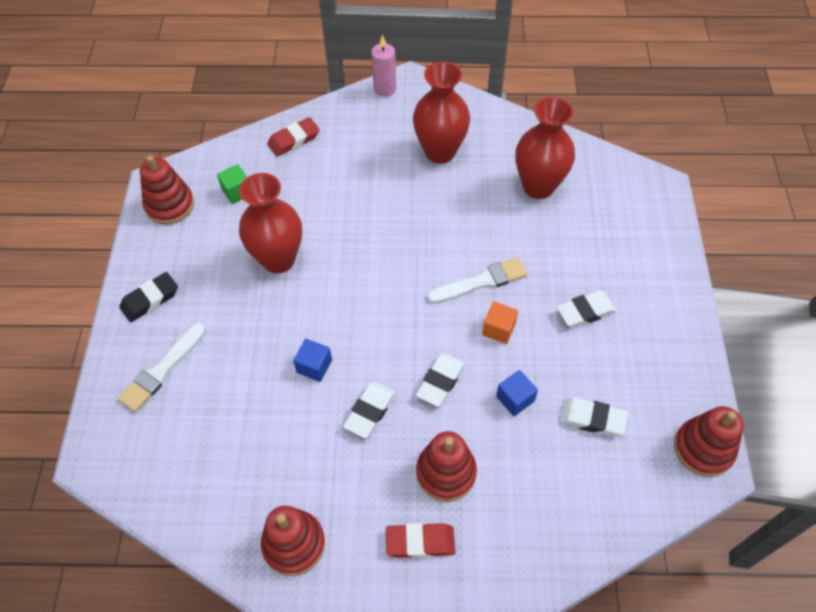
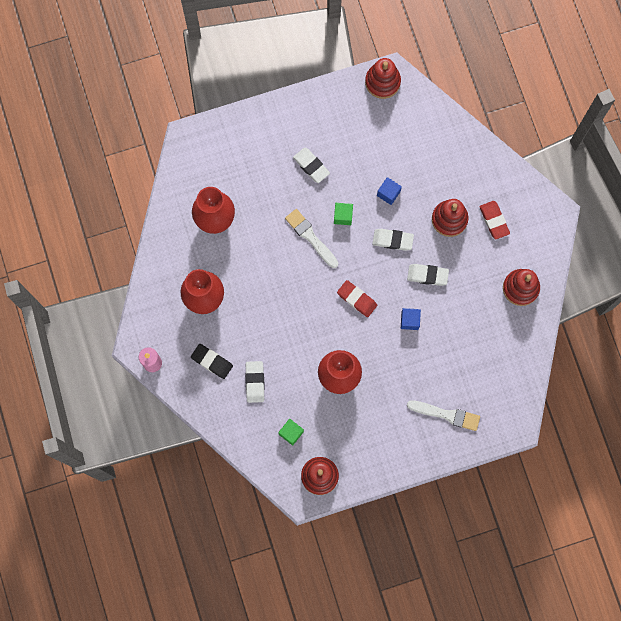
camera: 110 degrees left, 20 degrees up
black eraser [120,272,178,322] -> black eraser moved to [191,344,233,379]
red eraser [267,117,320,156] -> red eraser moved to [337,280,377,317]
orange cube [482,301,518,344] -> green cube [334,203,353,225]
white eraser [559,397,628,436] -> white eraser moved to [245,361,265,403]

